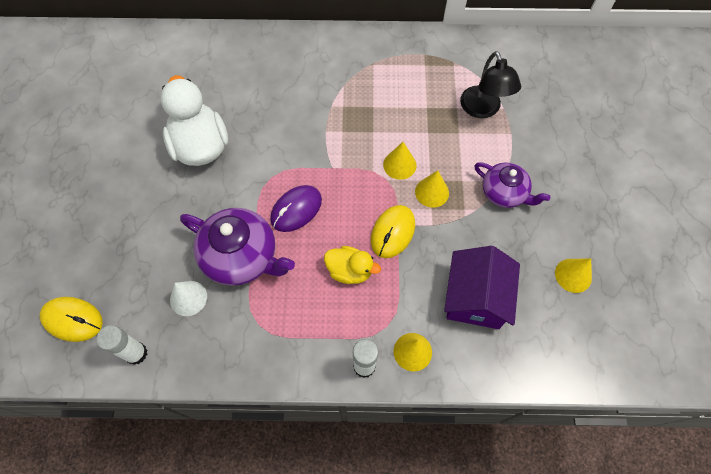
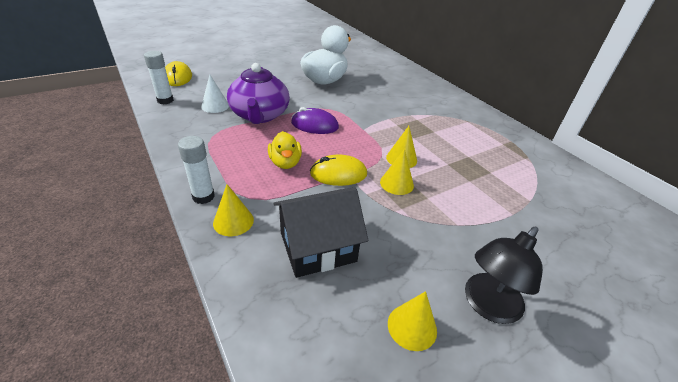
camera: 55 degrees right, 25 degrees down
purple house [444,246,520,329] -> black house [274,188,368,278]
black lamp [460,51,521,118] -> black lamp moved to [465,227,543,324]
purple teapot [474,162,550,208] -> none

